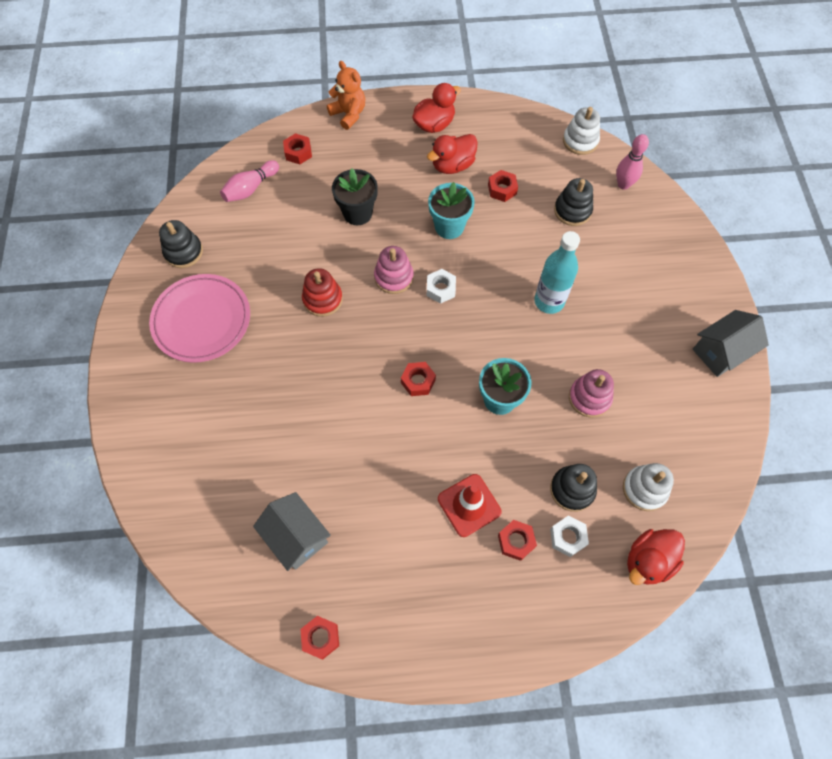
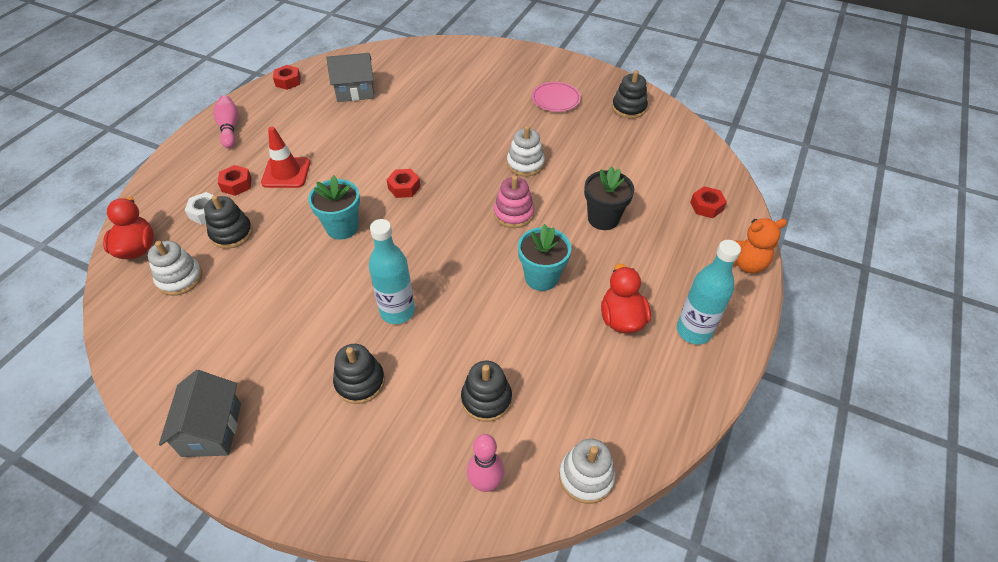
camera: 120 degrees right, 15 degrees down
pink plate [149,274,250,363] -> pink plate [532,82,581,112], size x0.59
pink bowling pin [220,160,279,202] -> pink bowling pin moved to [213,95,239,148]
red stacking toy [302,268,343,317] -> white stacking toy [507,126,545,176]
red duck [412,83,461,133] -> turquoise bottle [677,240,741,345]
white nut [427,269,456,304] -> none
red nut [488,170,518,202] -> none
pink stacking toy [569,369,614,418] -> none
none -> black stacking toy [333,344,385,404]

